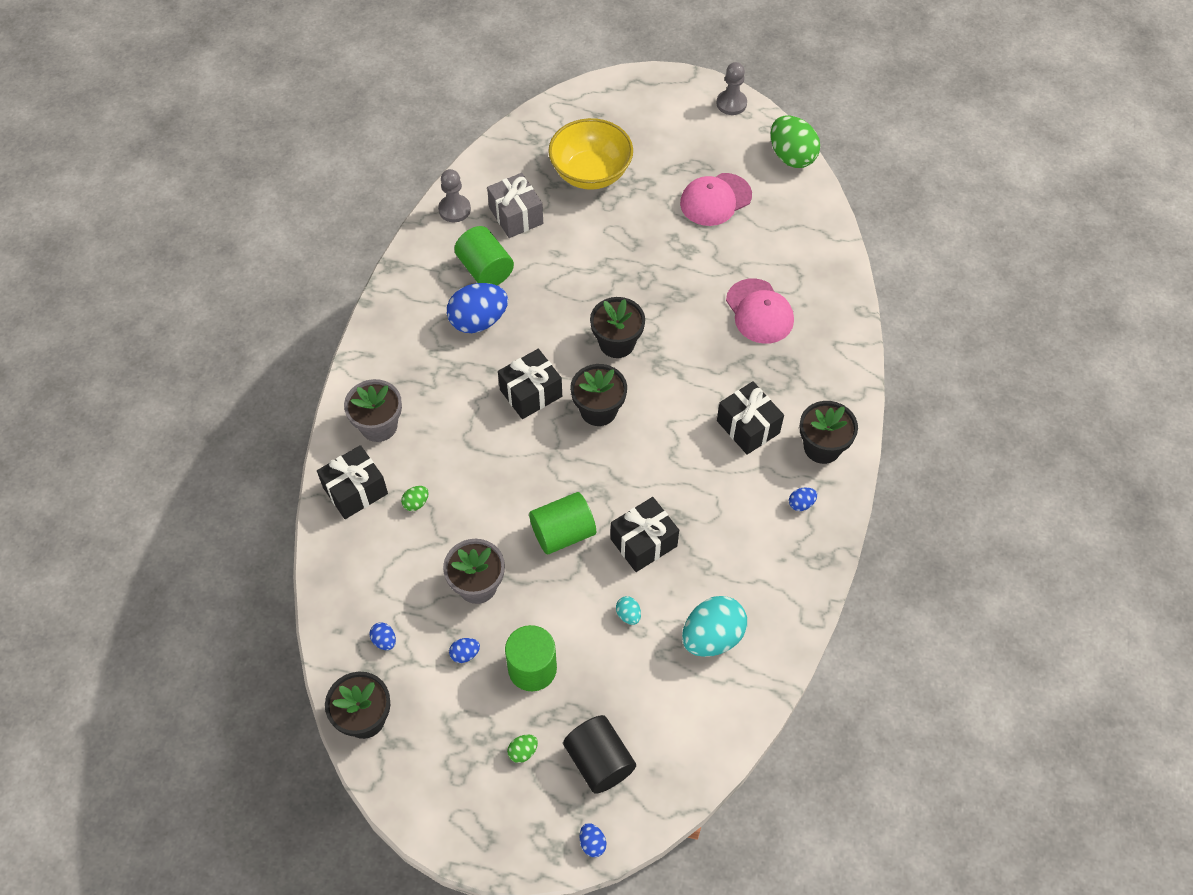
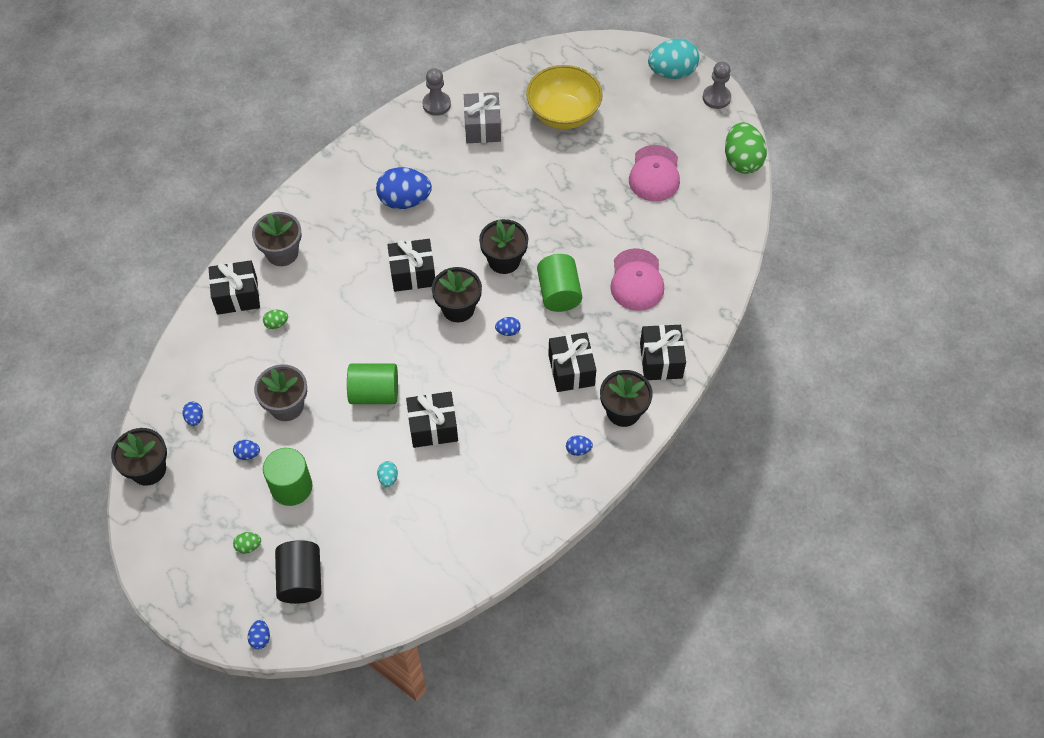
camera: 25 degrees right, 0 degrees up
green cylinder [454,226,514,285] -> green cylinder moved to [537,254,582,312]
pink cap [680,173,752,226] -> pink cap turned 75 degrees counterclockwise [629,145,680,201]
turquoise egg [682,596,747,657] -> turquoise egg moved to [648,39,699,79]
none -> blue egg [495,317,520,336]
none -> black gift [640,325,686,380]

